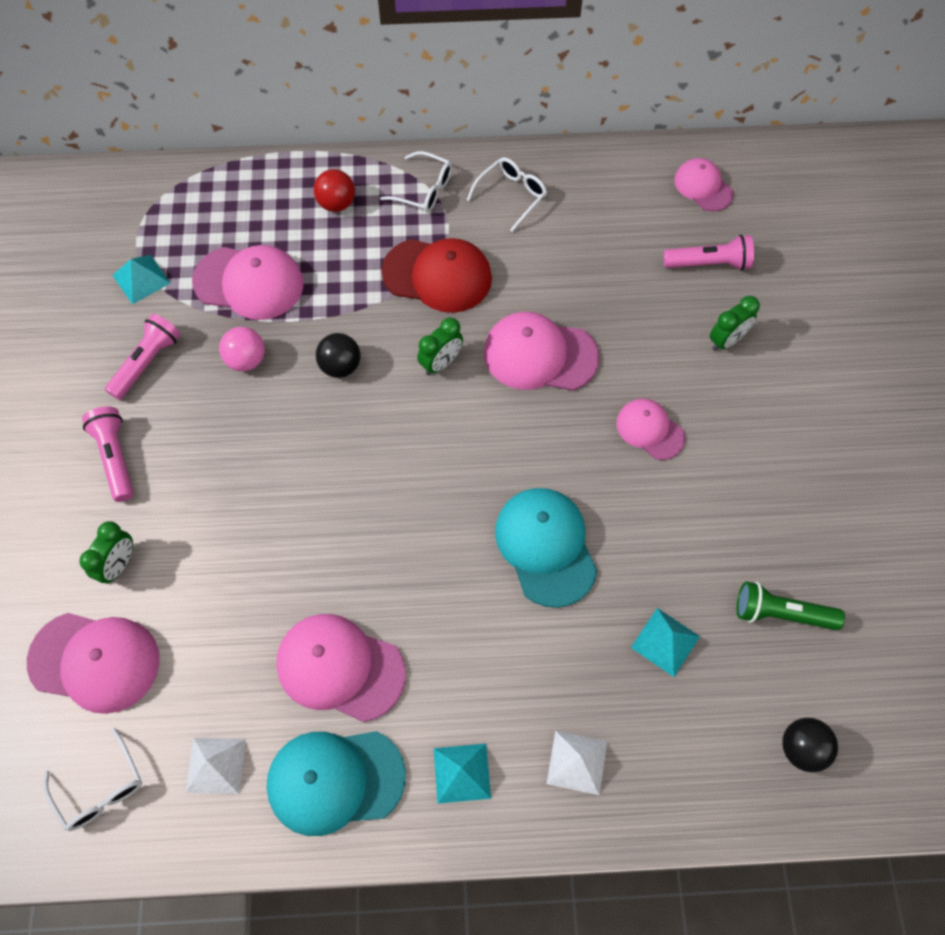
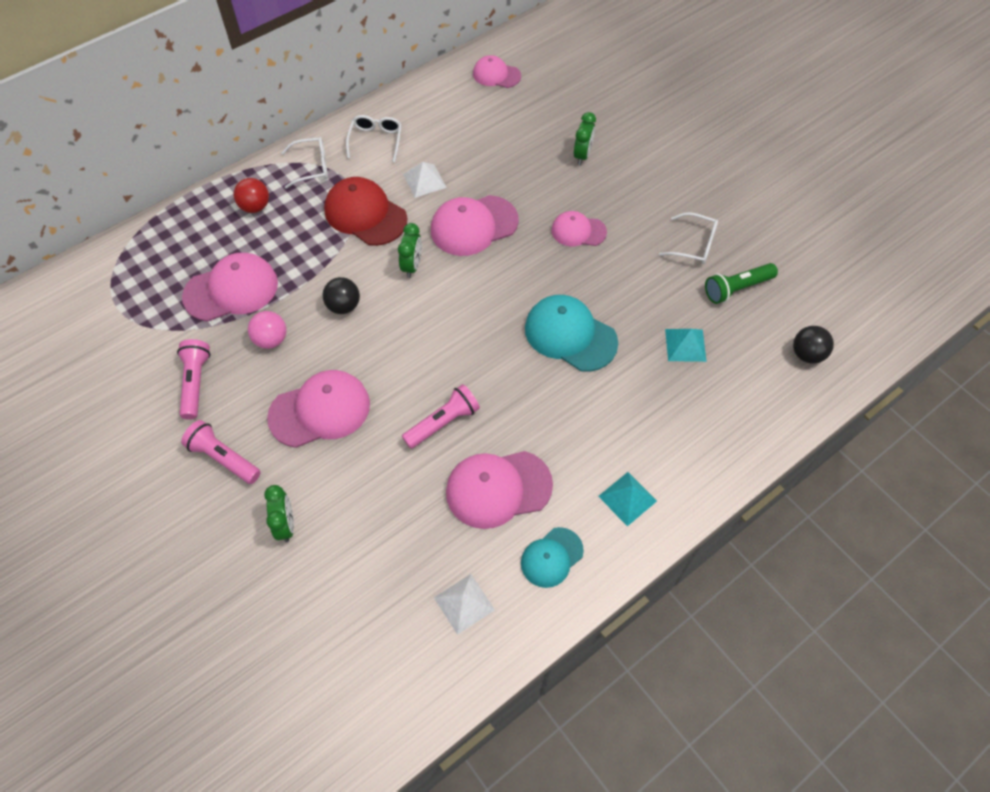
camera: 35 degrees left, 5 degrees down
pink cap [27,613,160,714] -> pink cap moved to [267,370,370,448]
white glasses [44,728,142,831] -> white glasses moved to [659,212,718,264]
turquoise pyramid [112,255,170,305] -> none
turquoise cap [267,731,406,836] -> turquoise cap [521,527,584,588], size x0.61
red cap [381,238,492,313] -> red cap turned 120 degrees counterclockwise [324,177,407,246]
white pyramid [547,730,607,795] -> white pyramid moved to [403,162,447,198]
pink flashlight [663,235,754,270] -> pink flashlight moved to [402,384,480,449]

